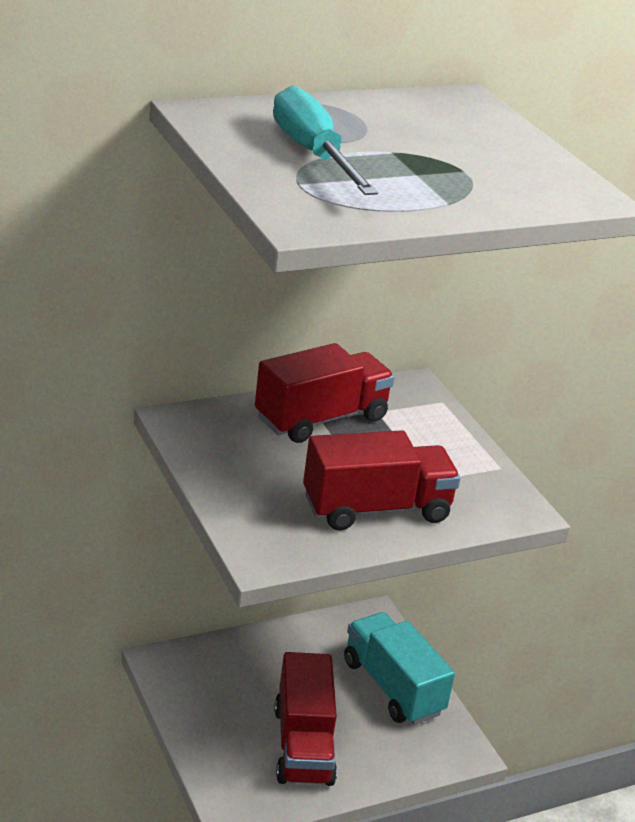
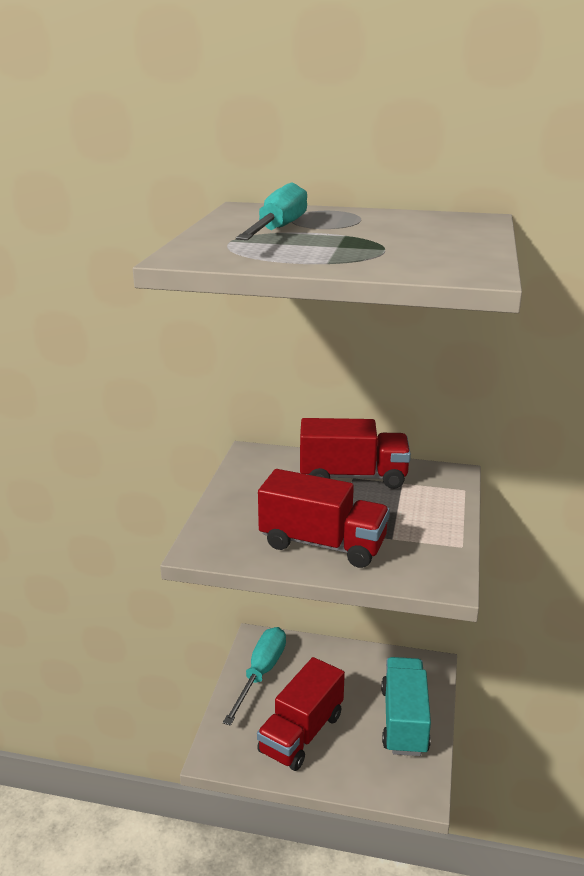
camera: 40 degrees right, 5 degrees down
none -> turquoise screwdriver [223,627,286,726]

